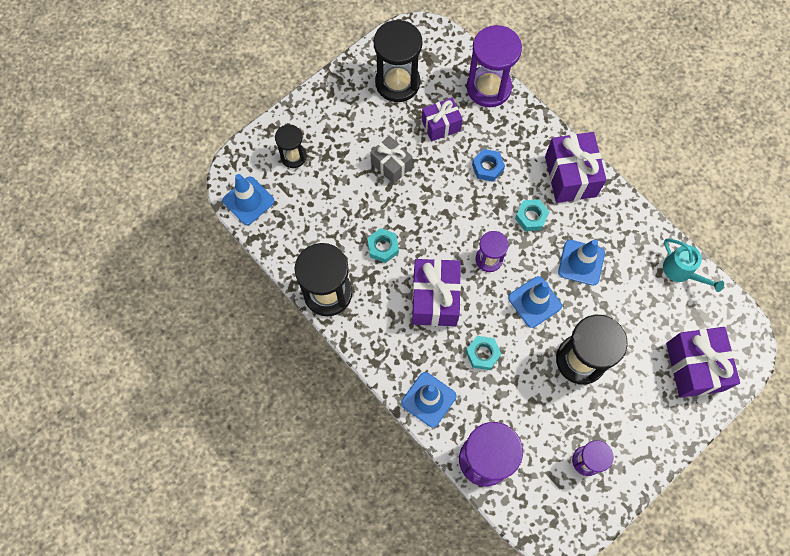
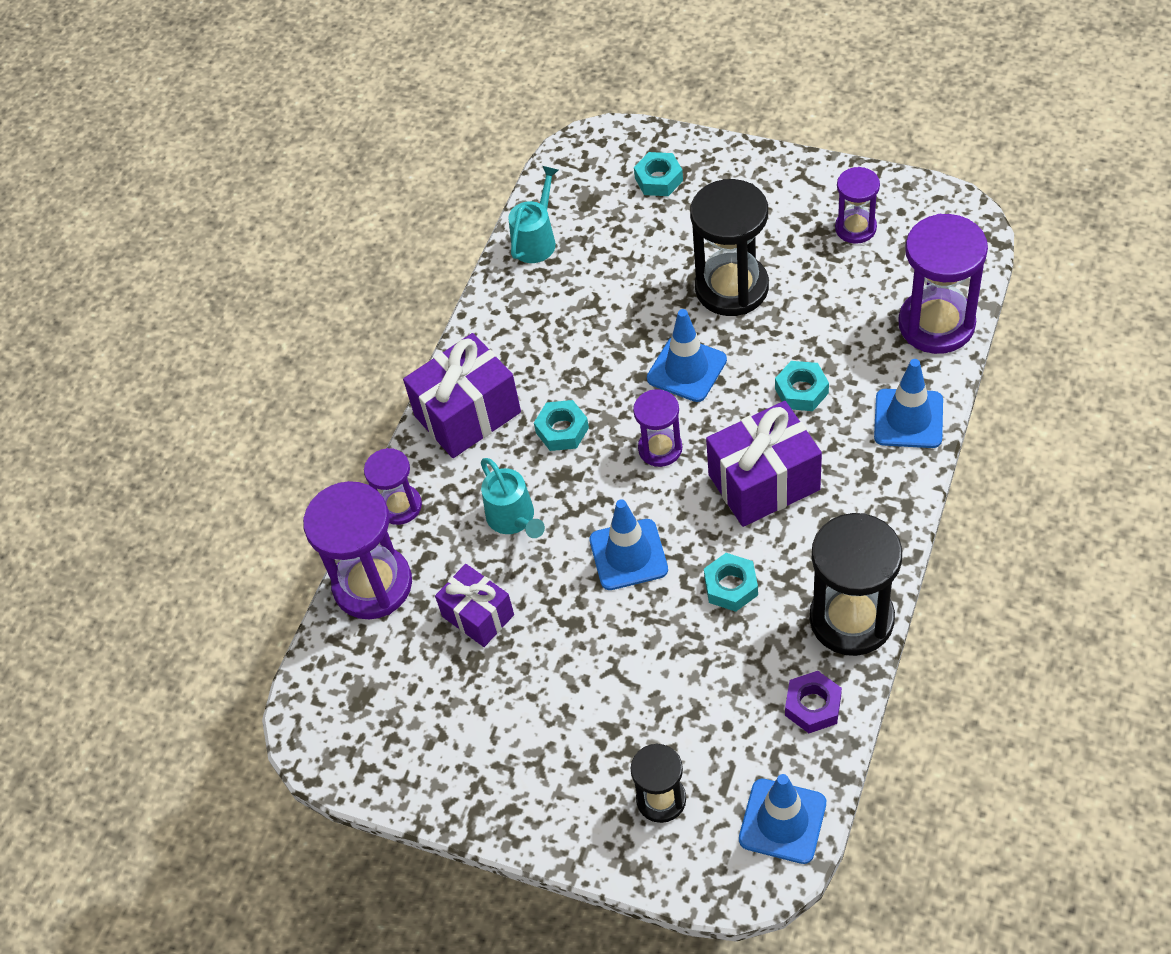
camera: 110 degrees left, 15 degrees down
grey gift [370,135,413,184] -> none
black hourglass [374,20,423,102] -> none
blue nut [472,149,505,182] -> turquoise watering can [481,458,545,538]
blue traffic cone [558,239,605,286] -> blue traffic cone moved to [589,499,668,590]
purple gift [666,327,740,398] -> turquoise nut [634,152,683,196]
none -> purple hourglass [364,448,422,525]
none -> purple nut [785,671,842,733]

